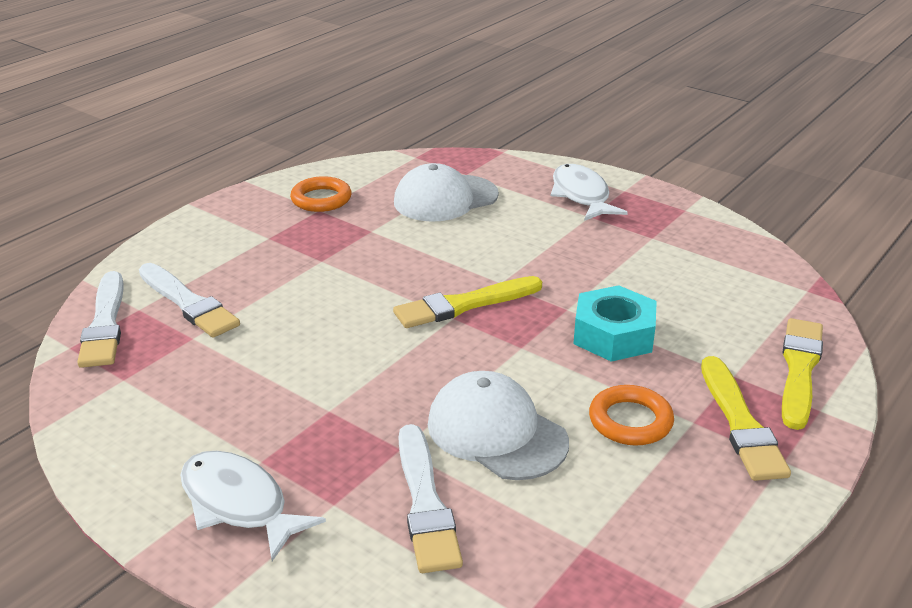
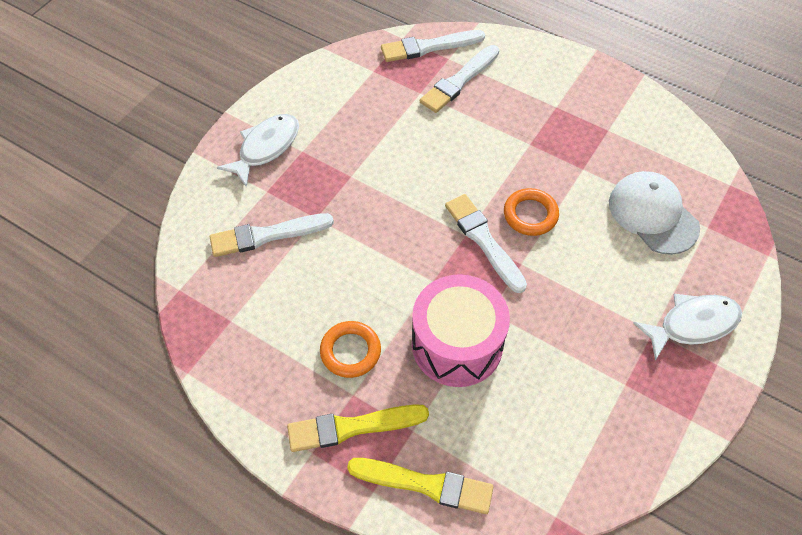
camera: 85 degrees right, 25 degrees up
orange ring [290,176,352,212] -> orange ring moved to [504,188,559,236]
yellow brush [393,276,542,328] -> white brush [445,194,527,293]
white cap [428,371,569,480] -> none
turquoise nut [573,285,657,362] -> pink drum [412,274,510,387]

